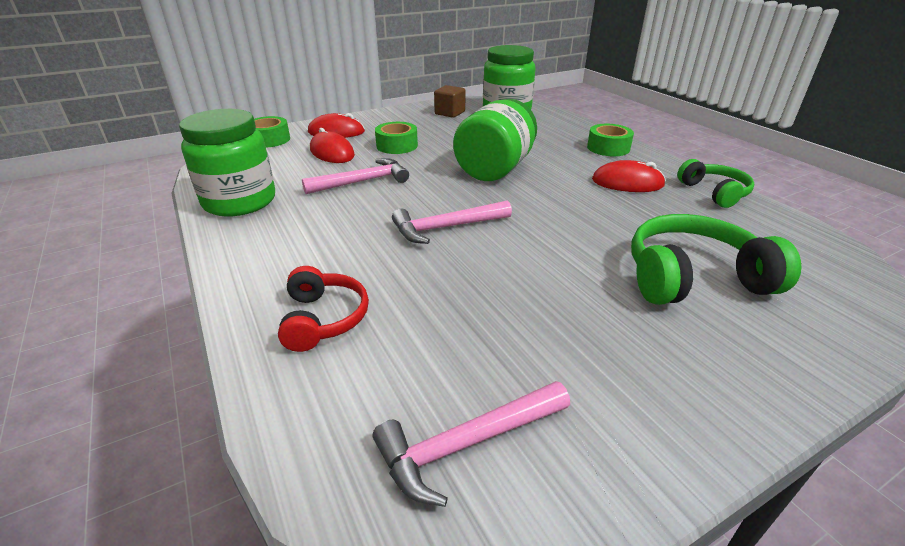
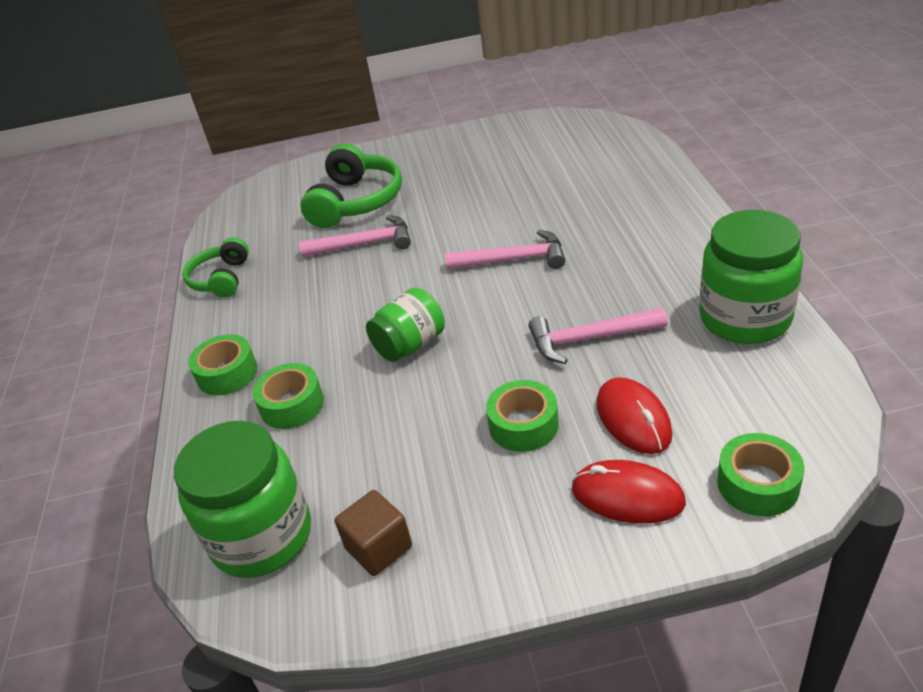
camera: 155 degrees left, 5 degrees up
red headphones [278,266,369,352] -> none
pink hammer [372,381,570,507] -> pink hammer moved to [299,215,411,257]
green jar [453,99,537,181] -> green jar [366,288,445,362], size x0.63
red mouse [592,160,666,192] -> none
green headphones [631,214,801,305] -> green headphones turned 90 degrees counterclockwise [300,144,402,228]
none -> green tape [252,363,324,429]

